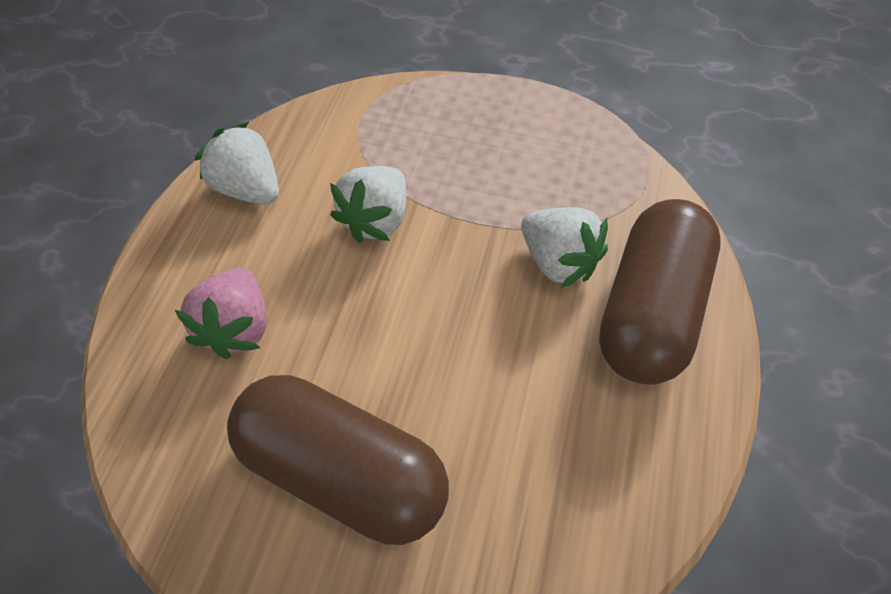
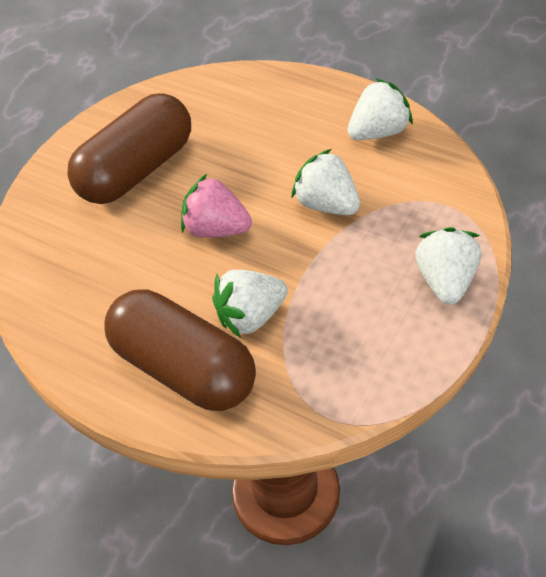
camera: 110 degrees right, 5 degrees down
pink strawberry [175,267,266,359] -> pink strawberry moved to [181,174,252,238]
none -> white strawberry [415,227,481,305]

